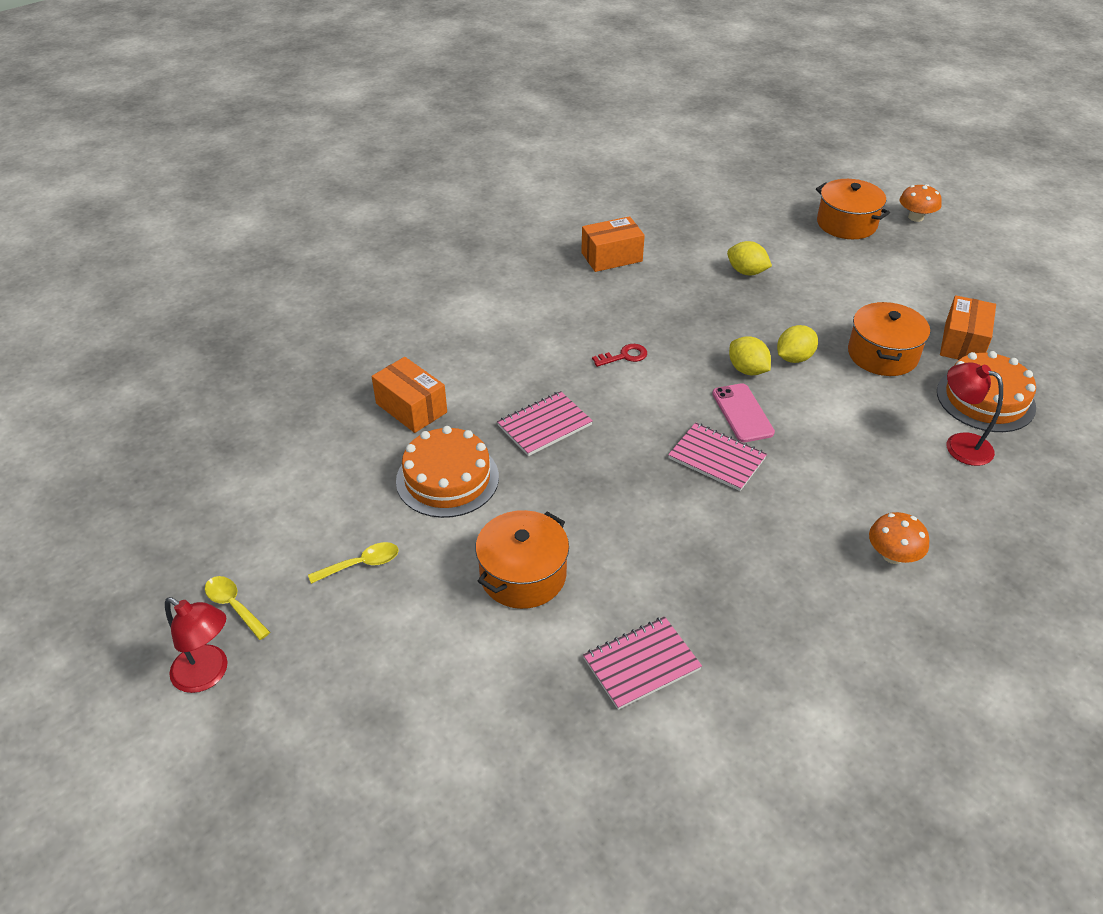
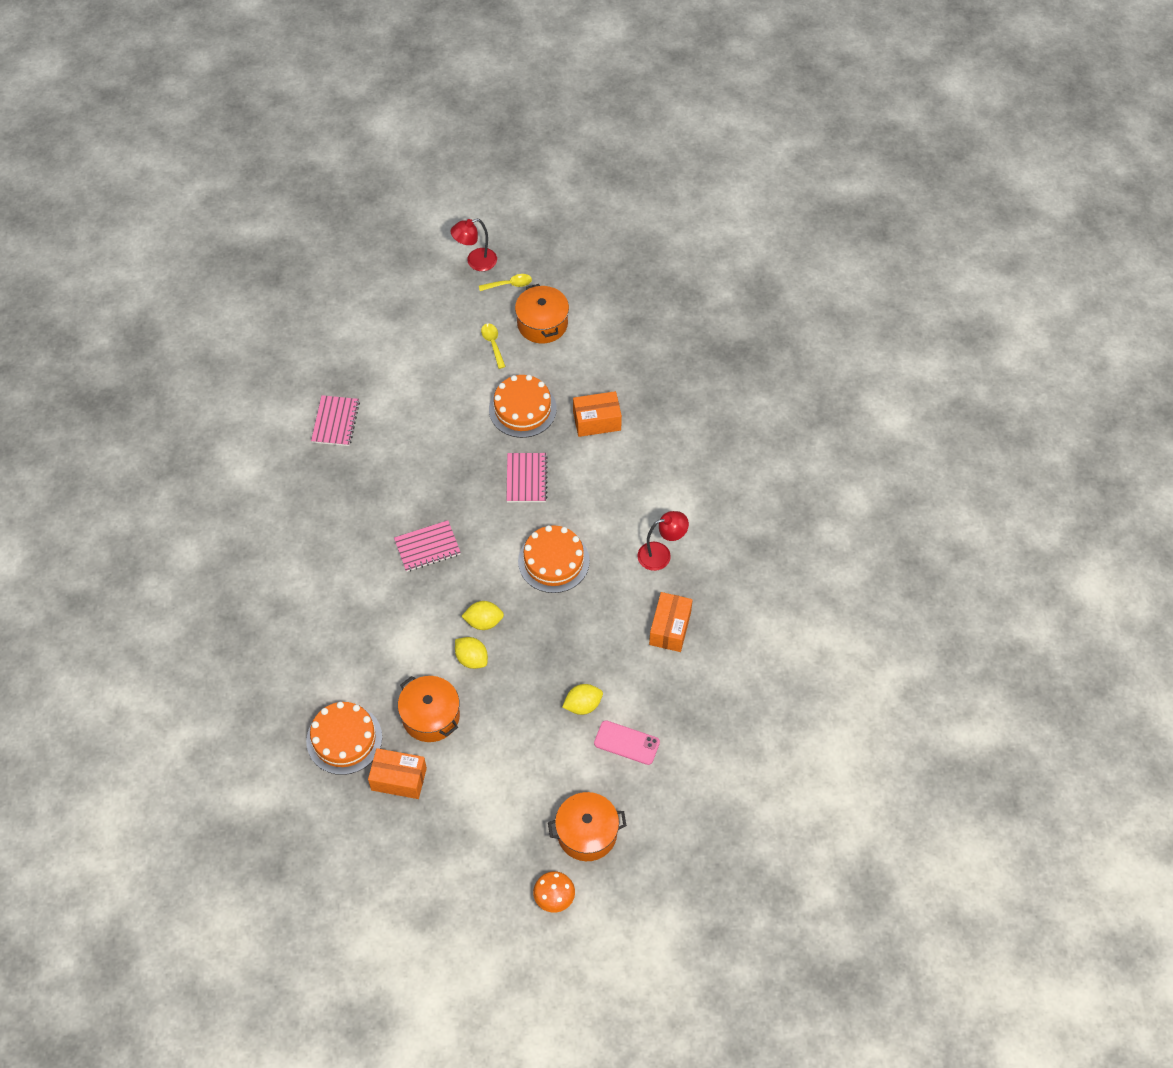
camera: 125 degrees right, 15 degrees up
yellow spoon [308,542,399,584] -> yellow spoon turned 150 degrees clockwise [481,323,506,369]
orange pot [475,510,569,609] -> orange pot moved to [515,284,569,344]
red key [592,344,647,367] -> orange cake [518,525,590,593]
pink phone [712,383,775,442] -> pink phone moved to [594,720,660,765]
yellow lemon [777,325,818,363] -> yellow lemon turned 45 degrees counterclockwise [455,637,488,669]
orange mushroom [869,512,929,564] -> none
orange box [940,295,996,360] -> orange box turned 45 degrees counterclockwise [368,748,427,799]
red lamp [947,362,1003,466] -> red lamp moved to [637,511,689,571]

